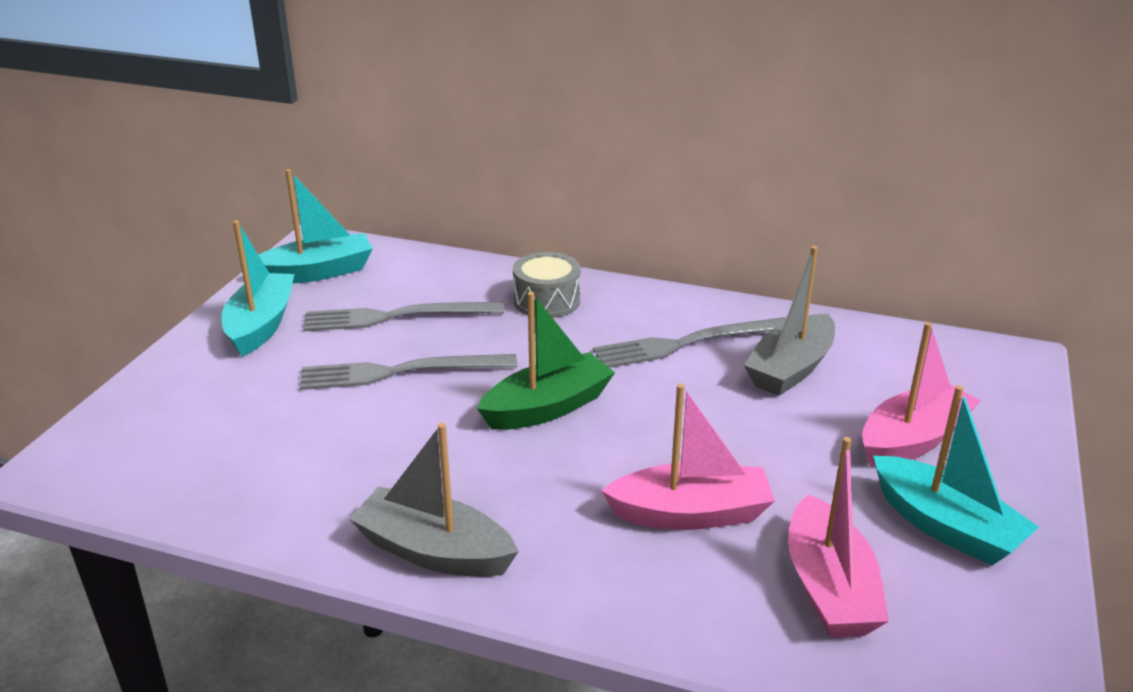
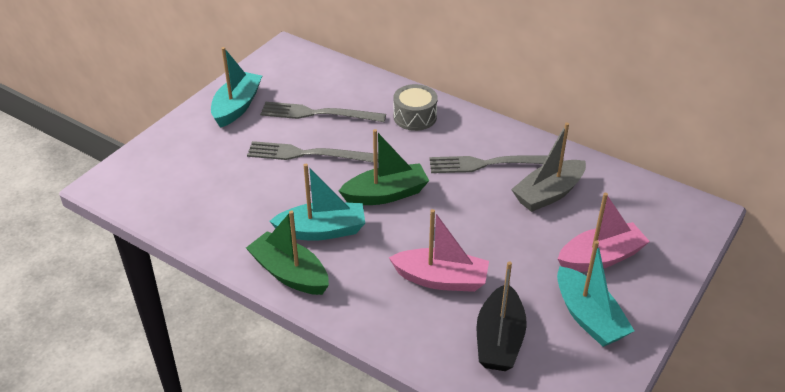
camera: 15 degrees right, 10 degrees up
turquoise boat [259,169,373,283] -> turquoise boat moved to [270,164,365,241]
grey boat [349,423,519,577] -> green boat [246,210,329,295]
pink boat [788,437,889,638] -> black boat [477,261,527,371]

